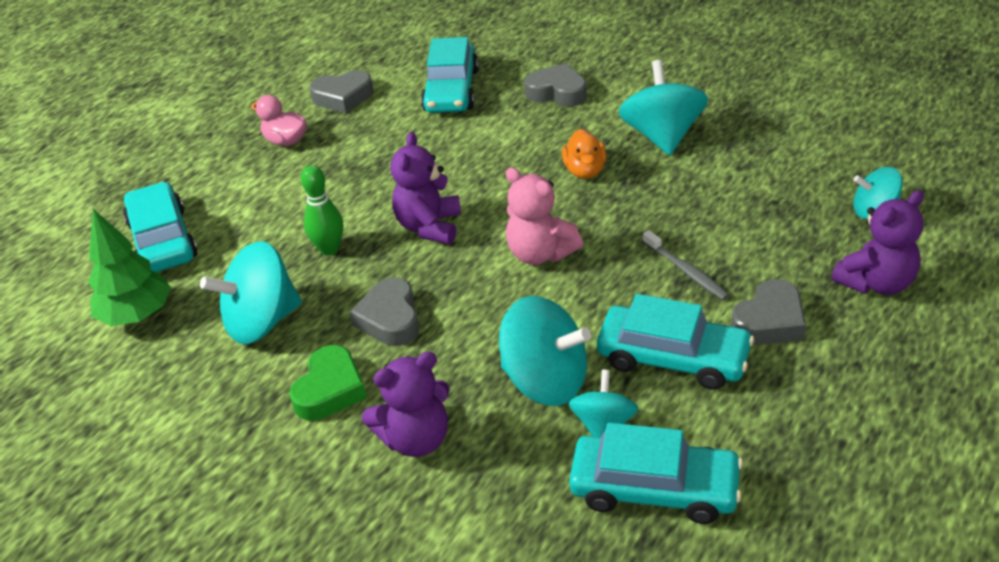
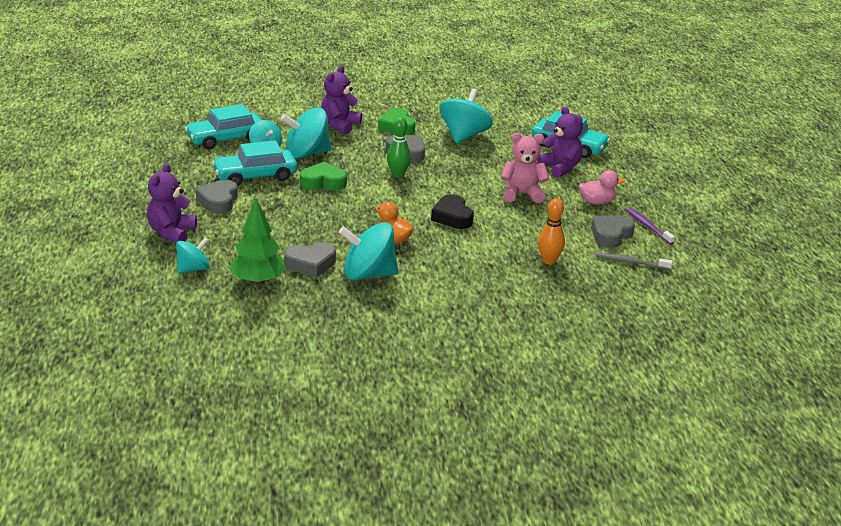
camera: 135 degrees right, 10 degrees down
green tree [88,209,171,326] -> green tree moved to [230,199,286,285]
green bowling pin [301,165,343,255] -> green bowling pin moved to [387,117,411,178]
purple teddy bear [391,132,461,244] -> purple teddy bear moved to [537,106,583,178]
turquoise car [421,37,479,113] -> orange bowling pin [538,198,565,265]
pink teddy bear [506,167,583,265] -> pink teddy bear moved to [501,133,549,203]
grey heart [524,63,587,107] -> grey heart moved to [284,242,336,277]
turquoise spinning top [619,60,708,155] -> turquoise spinning top turned 135 degrees clockwise [339,222,398,280]
grey toothbrush [643,230,729,300] -> grey toothbrush moved to [595,252,673,270]
none -> green heart [300,162,347,190]
none -> black heart [431,194,474,229]
none -> purple toothbrush [626,208,675,245]

